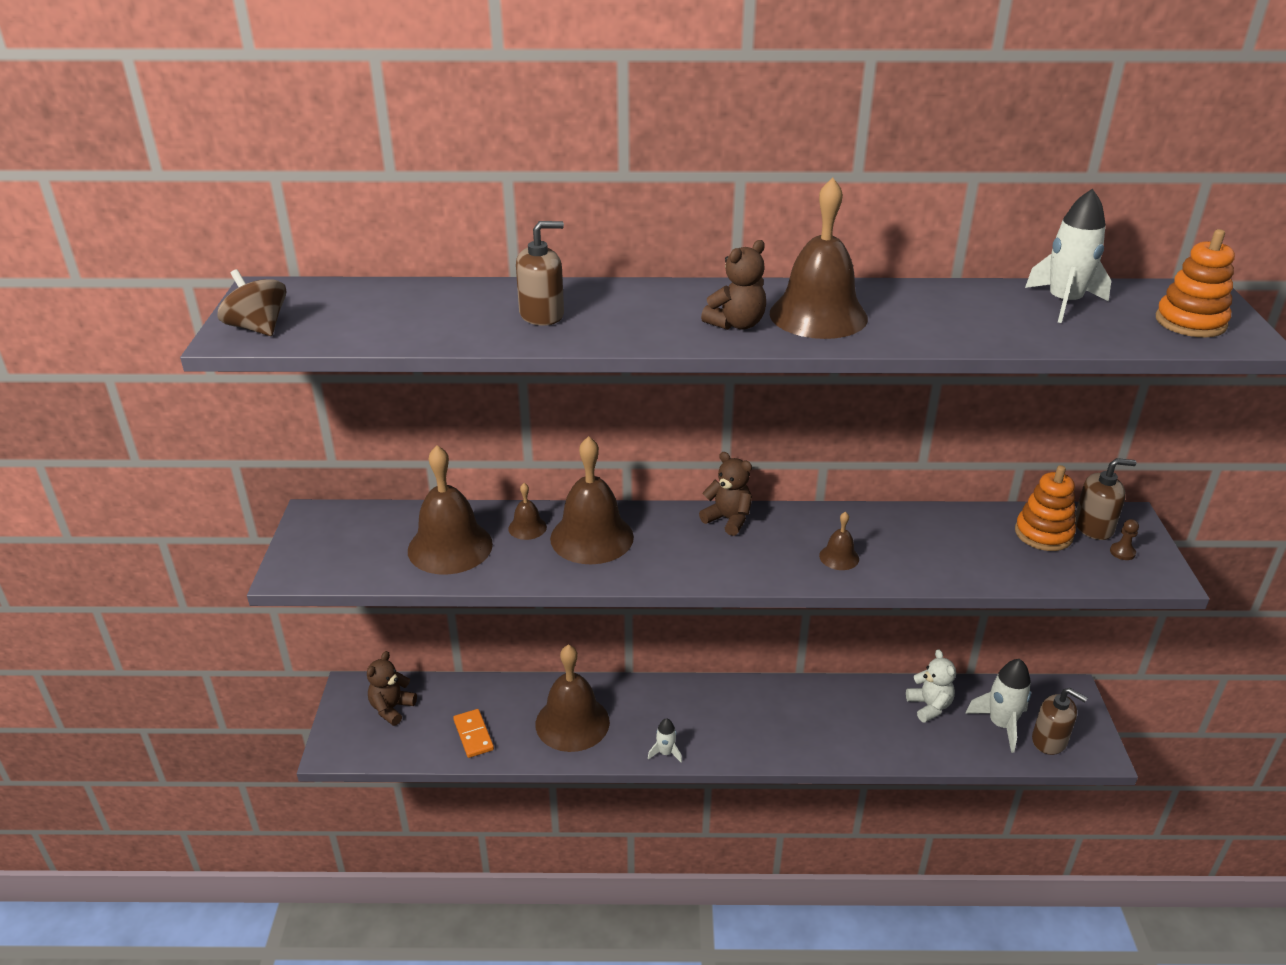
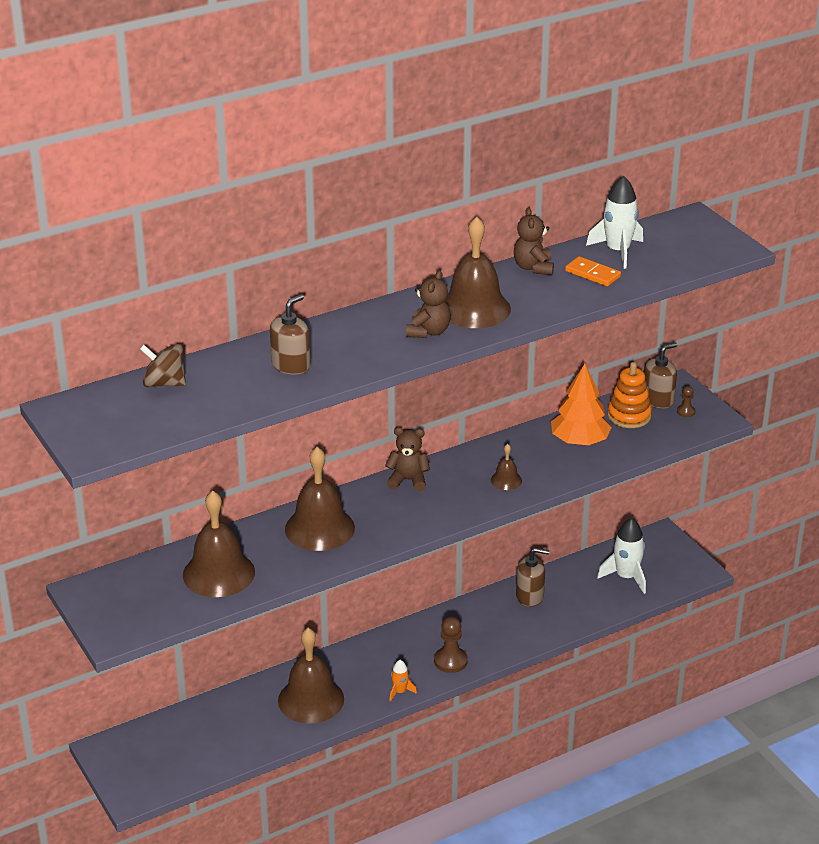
camera: 30 degrees left, 0 degrees up
brown spinning top [217,269,286,336] -> brown spinning top moved to [140,344,186,387]
brown teddy bear [367,651,417,726] -> brown teddy bear moved to [514,207,554,275]
orange domino [453,709,494,758] -> orange domino moved to [565,256,621,286]
brown bell [508,483,547,540] -> none
white rocket [648,718,682,763] -> orange rocket [389,660,417,702]
white teddy bear [906,649,956,723] -> none
brown soap dispenser [1032,688,1088,755] -> brown soap dispenser moved to [516,547,549,607]
orange stacking toy [1156,229,1235,337] -> none
none -> brown pawn [434,617,468,673]
none -> orange tree [551,364,612,445]

